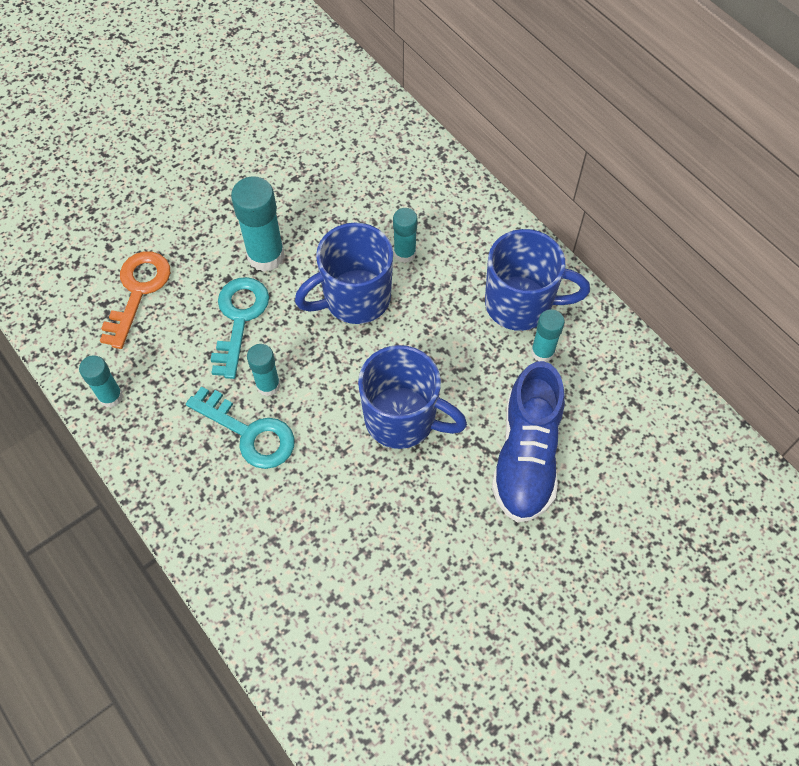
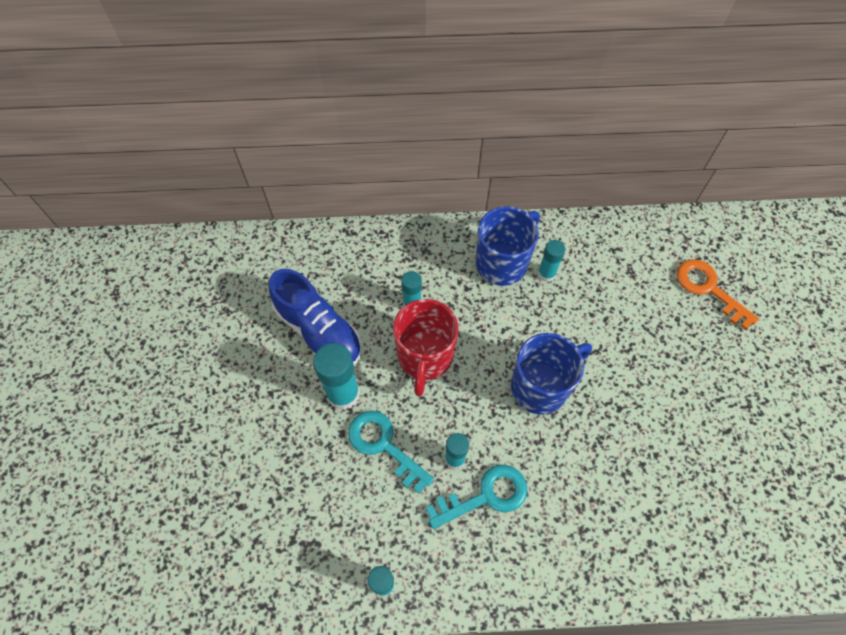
camera: 55 degrees left, 0 degrees up
orange key [100,251,170,349] -> orange key moved to [677,259,759,330]
blue mug [295,223,393,324] -> red mug [393,299,458,397]
blue shoe [492,361,565,522] -> blue shoe moved to [269,269,362,366]

